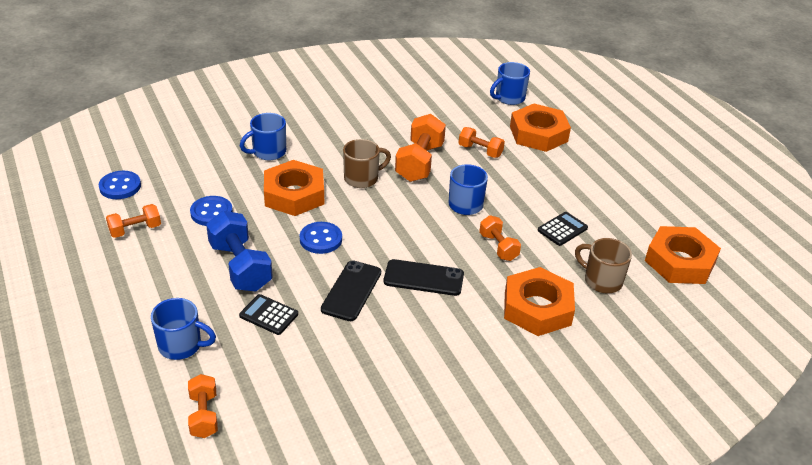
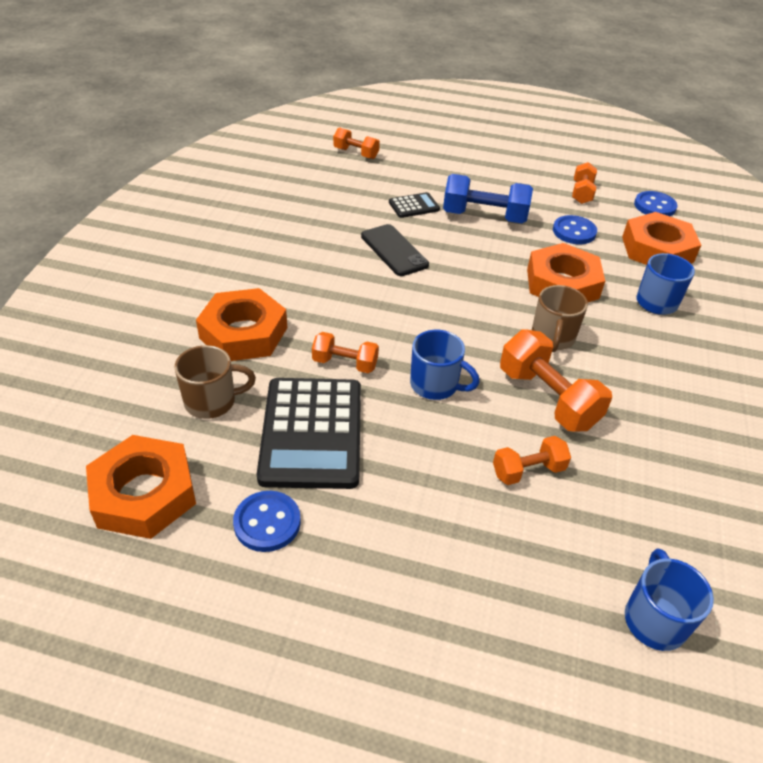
camera: 130 degrees right, 5 degrees up
blue mug [151,298,216,360] -> none
blue button [300,222,342,254] -> blue button moved to [233,491,301,552]
black phone [384,259,464,296] -> none
orange nut [510,104,571,152] -> orange nut moved to [622,212,701,265]
black calculator [538,212,588,246] -> black calculator [257,378,361,489], size x2.15

